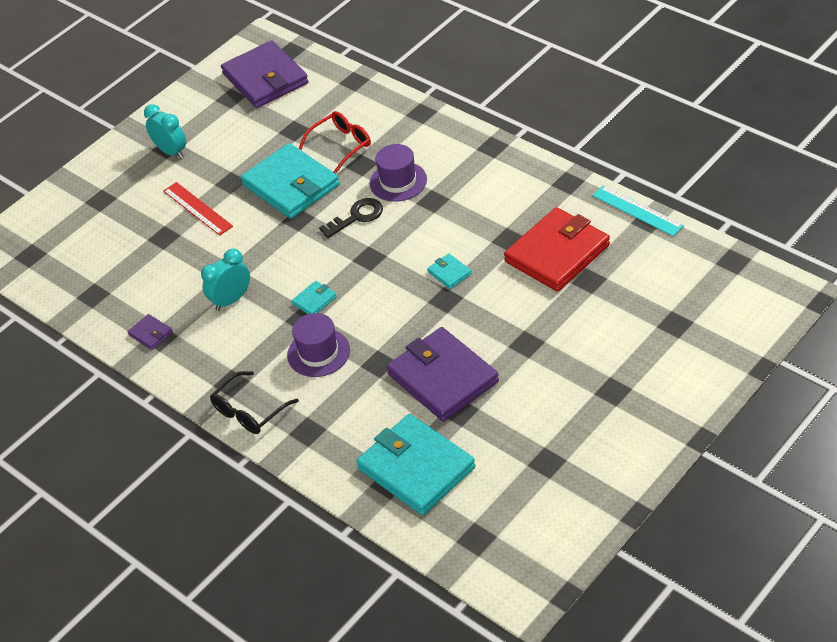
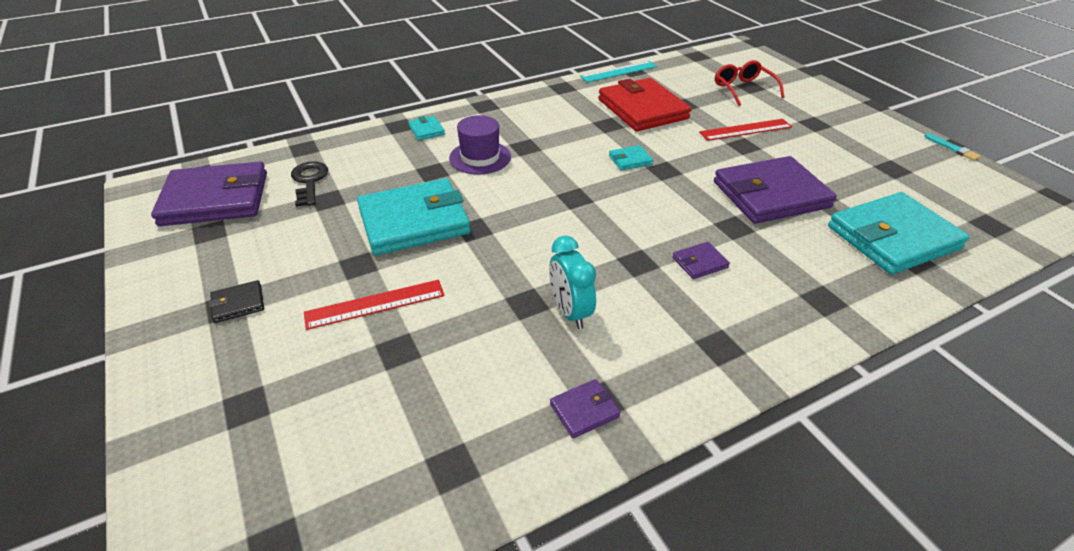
camera: 75 degrees left, 5 degrees down
turquoise clock [144,104,186,159] -> black wallet [209,280,264,323]
black glasses [210,371,299,434] -> none
purple hat [287,313,350,377] -> purple wallet [672,242,730,279]
turquoise wallet [292,281,337,314] -> turquoise wallet moved to [408,116,445,140]
red glasses [298,111,371,174] -> red glasses moved to [715,60,785,106]
black key [319,198,383,238] -> black key moved to [291,161,328,207]
none -> red ruler [699,119,792,141]
none -> turquoise brush [924,133,981,161]

